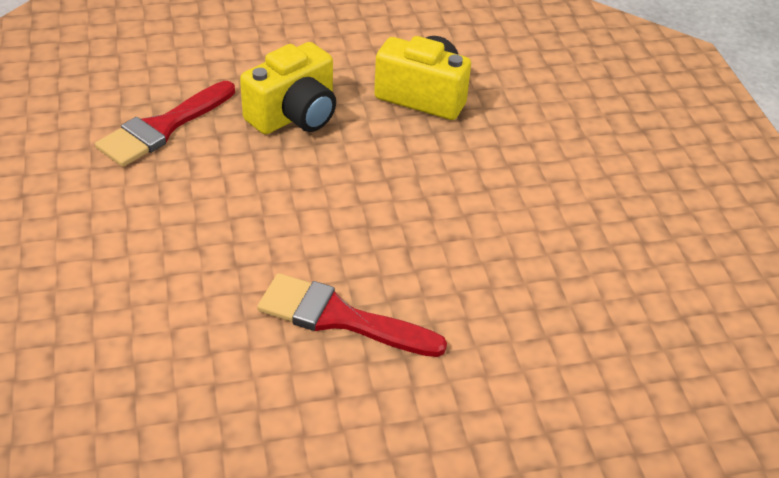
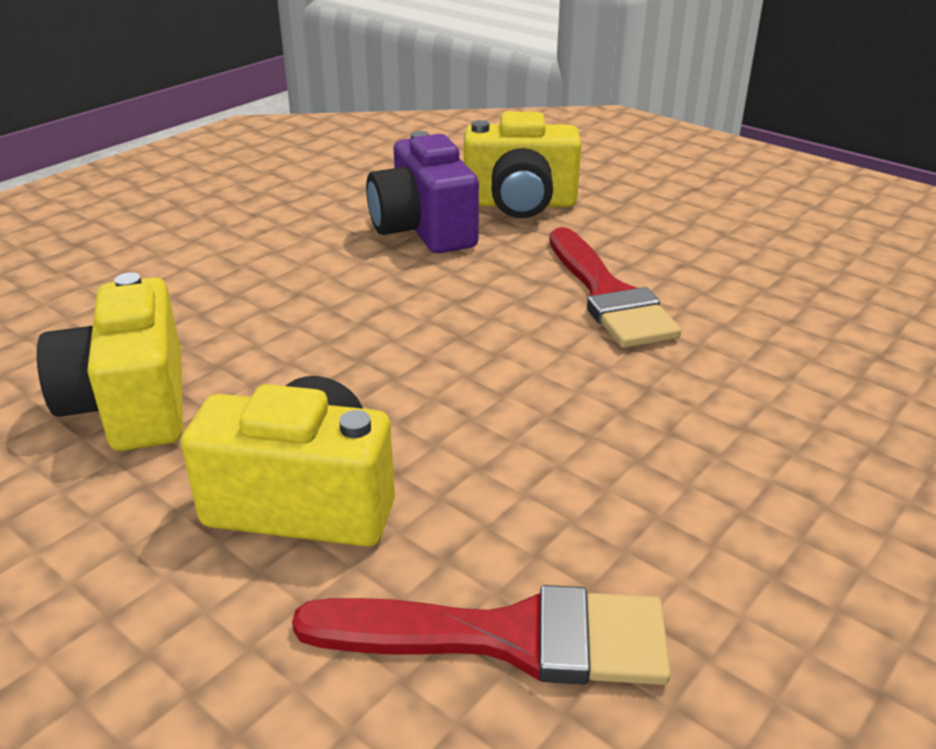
camera: 125 degrees left, 10 degrees down
none -> purple camera [366,131,479,253]
none -> yellow camera [464,112,581,218]

